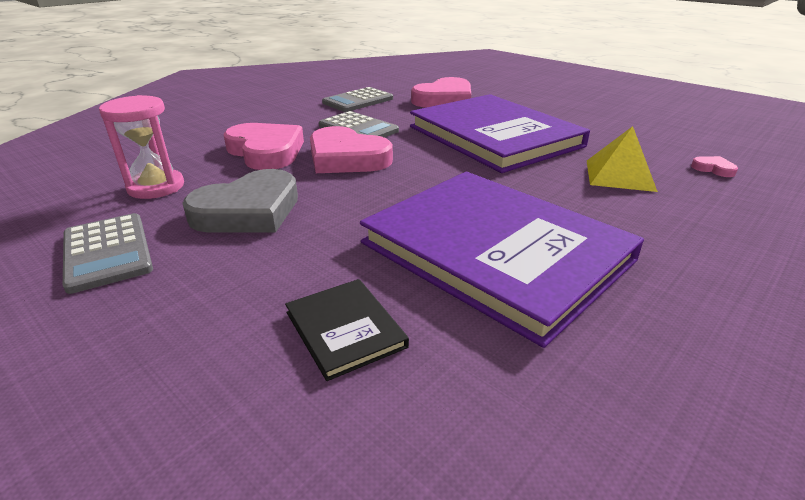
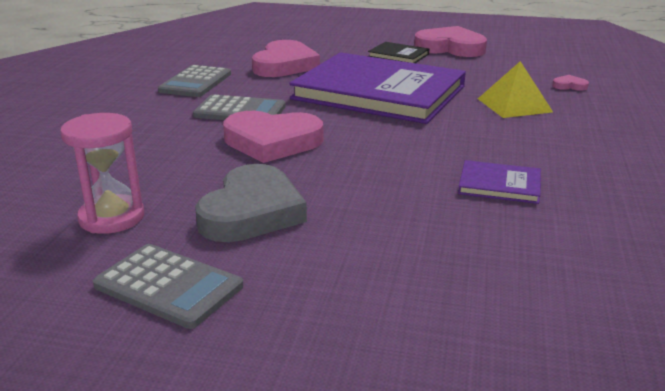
camera: 30 degrees left, 5 degrees down
pink heart [223,123,304,170] -> pink heart moved to [414,26,487,57]
black book [285,279,409,381] -> black book moved to [368,42,429,63]
purple book [360,172,644,348] -> purple book [458,160,541,204], size x0.40

